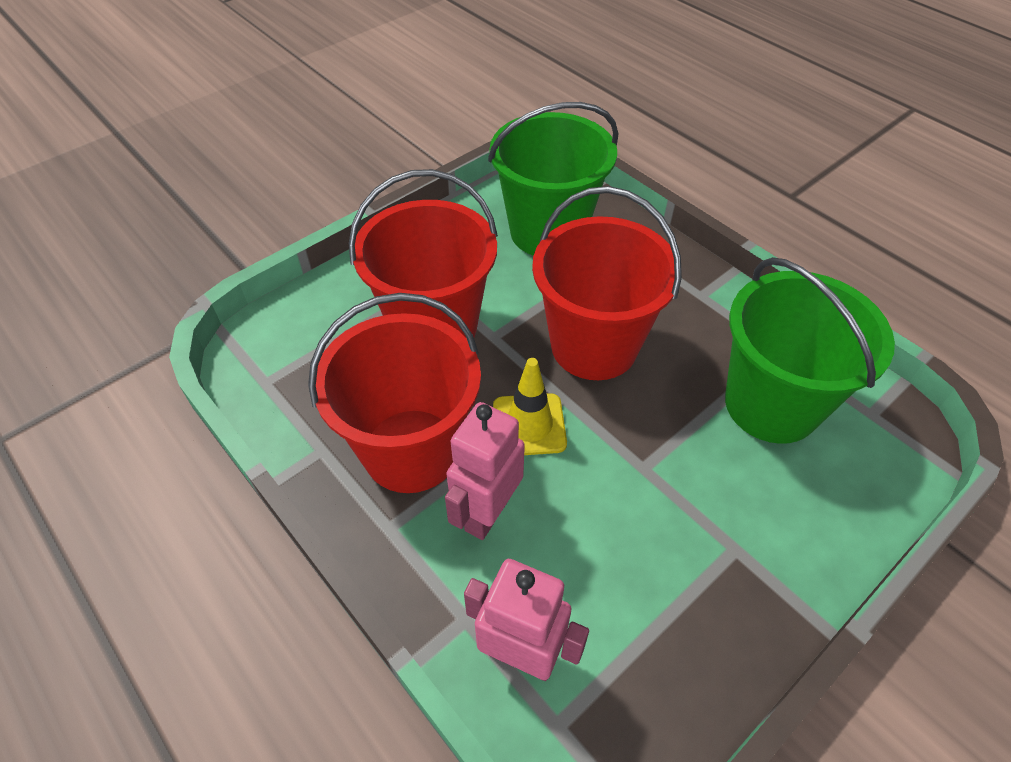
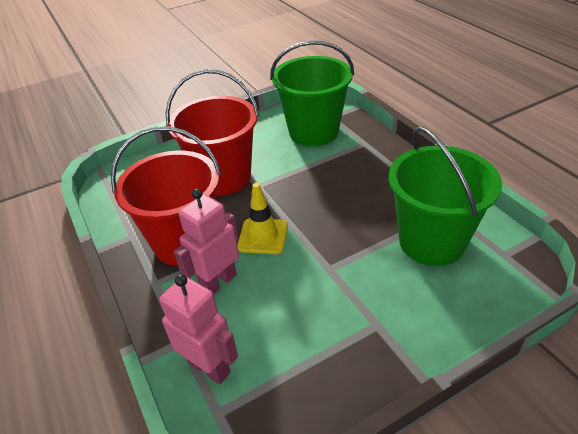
camera: 15 degrees right, 10 degrees down
red bucket [532,186,682,380] -> none

